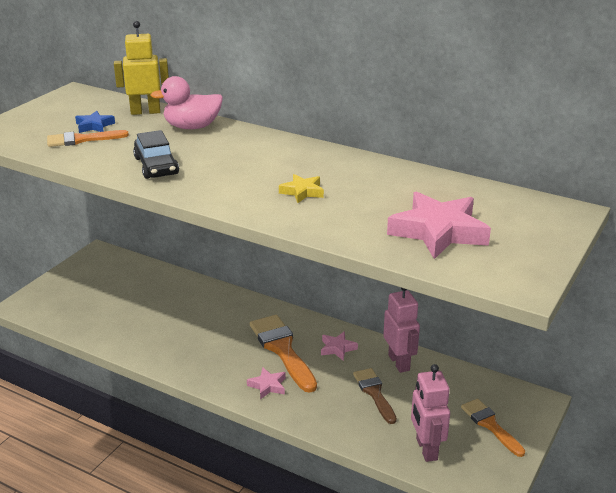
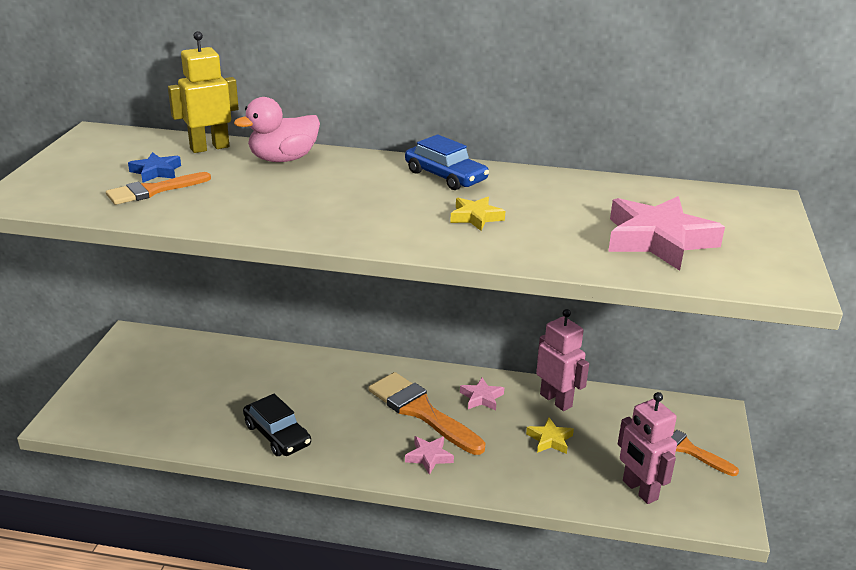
camera: 20 degrees left, 0 degrees up
black car [133,130,179,179] -> black car moved to [243,394,311,456]
brown brush [353,368,397,424] -> yellow star [526,418,574,454]
none -> blue car [405,134,489,190]

